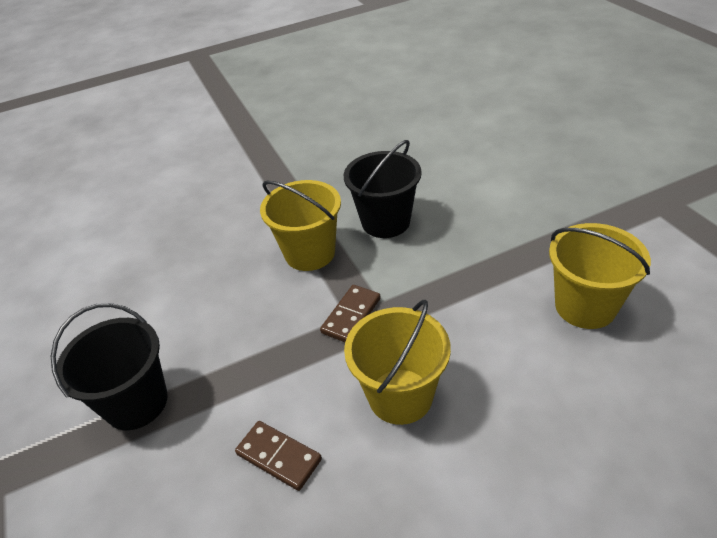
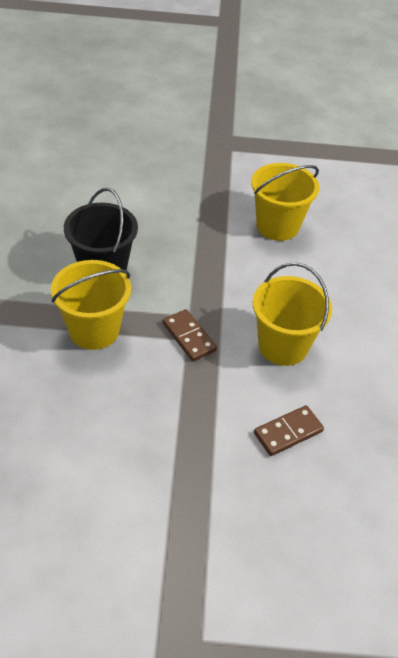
camera: 70 degrees left, 5 degrees up
black bucket [51,303,168,430] -> none

